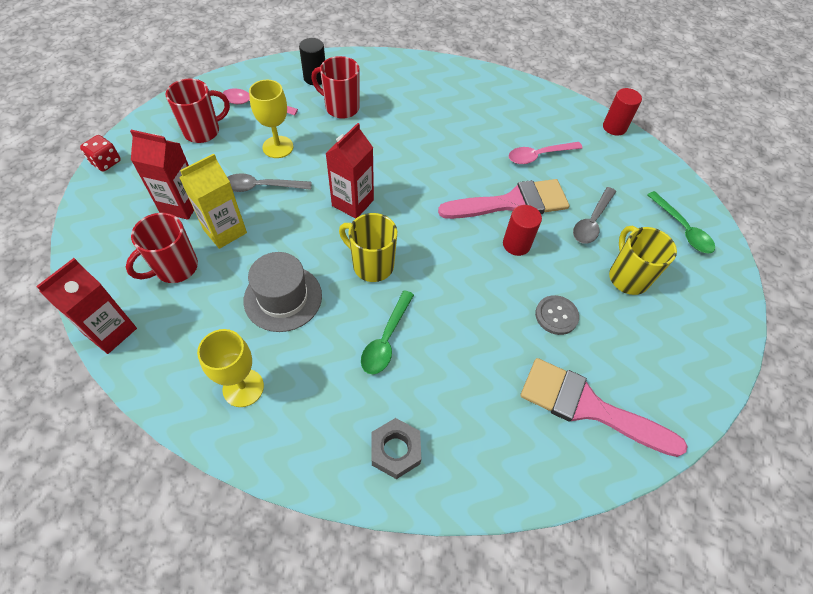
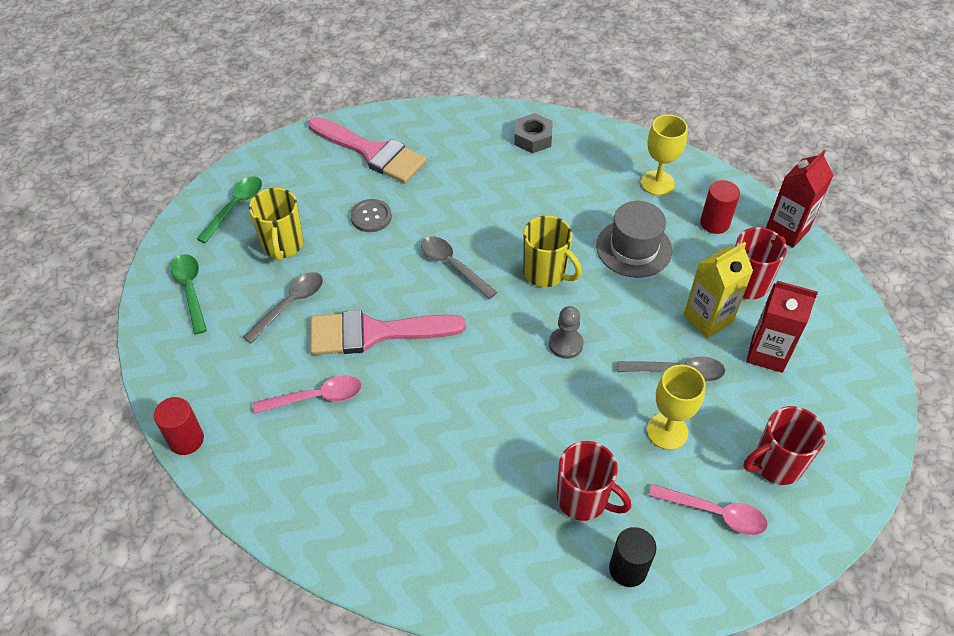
camera: 170 degrees left, 5 degrees down
red dice [80,135,121,172] -> none
red carton [325,123,374,219] -> grey pawn [549,306,584,359]
green spoon [361,290,414,374] -> green spoon moved to [197,176,262,243]
red cylinder [503,205,542,256] -> red cylinder moved to [700,180,740,234]
none -> grey spoon [421,236,497,299]

